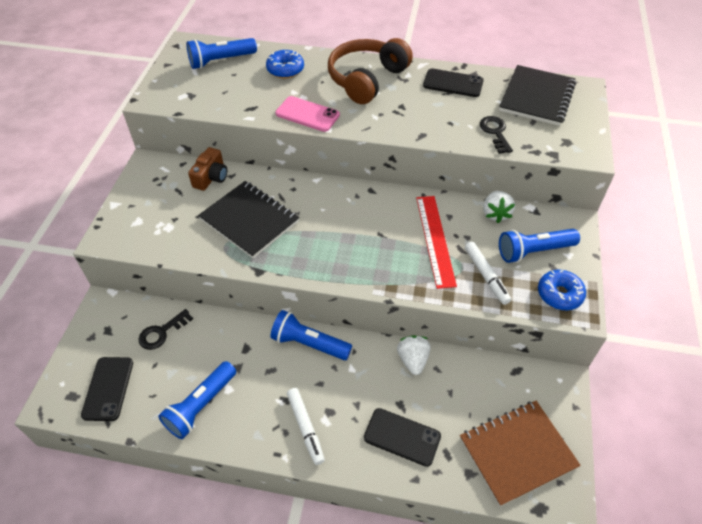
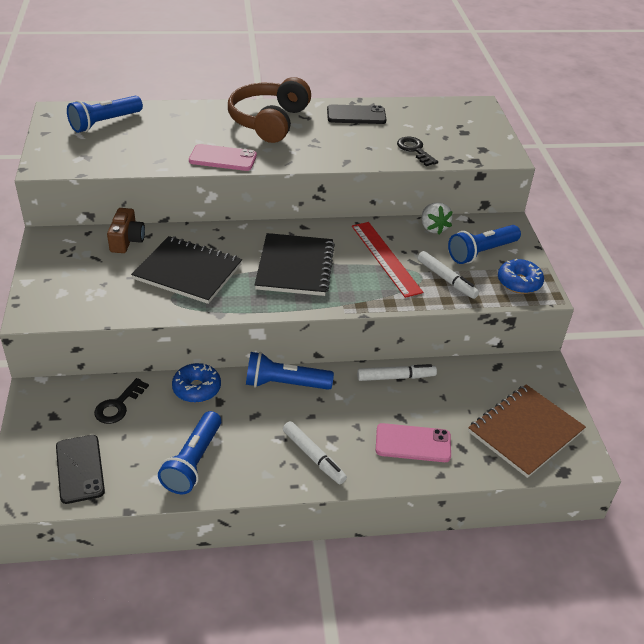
camera: 20 degrees left, 10 degrees down
blue donut [266,50,304,78] -> blue donut moved to [172,363,221,403]
black phone [364,408,441,467] -> pink phone [376,423,451,462]
white strawberry [397,335,431,375] -> white marker [357,364,437,381]
black notebook [499,65,576,126] -> black notebook moved to [255,233,335,296]

